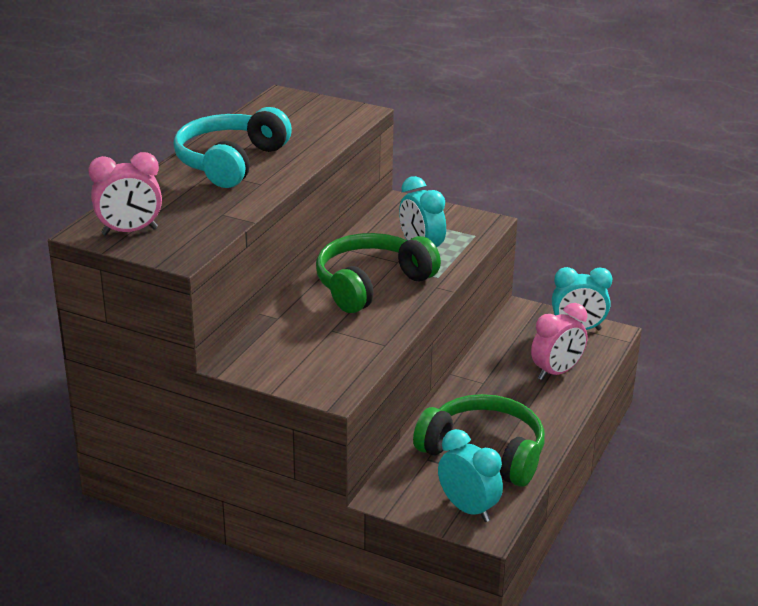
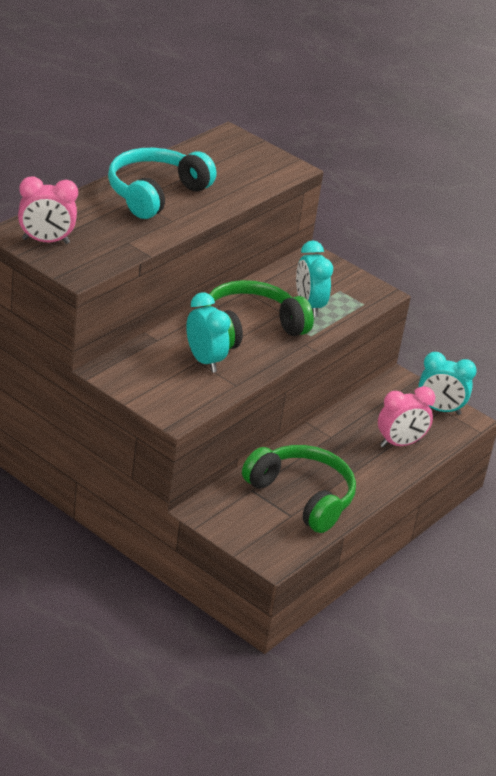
camera: 10 degrees right, 5 degrees up
turquoise clock [438,429,503,522] -> turquoise clock moved to [186,293,231,373]

